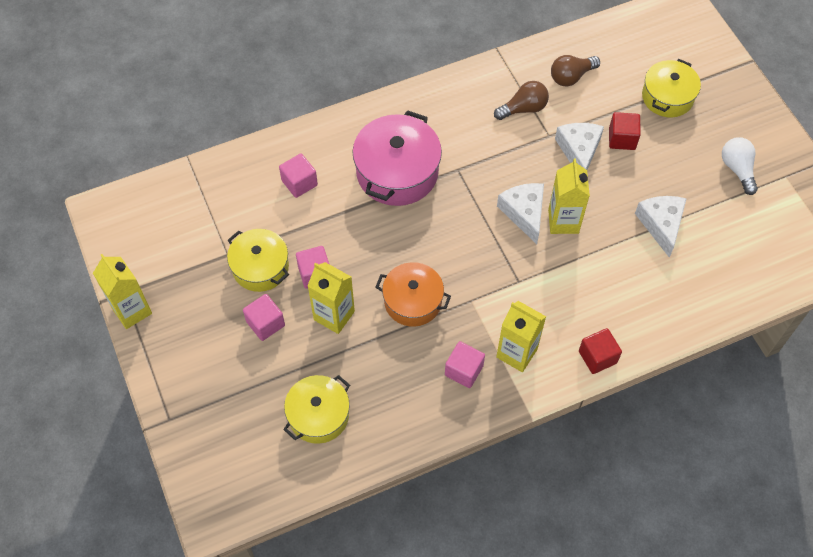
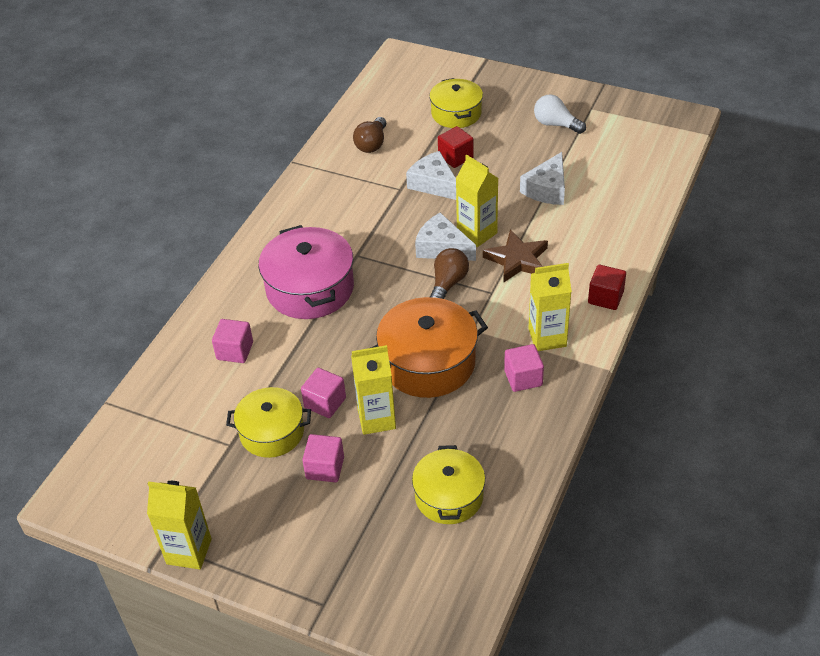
camera: 40 degrees left, 15 degrees down
orange pot [375,262,451,327] -> orange pot [371,297,488,398], size x1.52
brown light bulb [494,81,549,120] -> brown light bulb moved to [430,248,469,299]
white cheese [635,196,687,258] -> white cheese turned 105 degrees counterclockwise [520,152,565,205]
none -> brown star [483,230,548,283]

